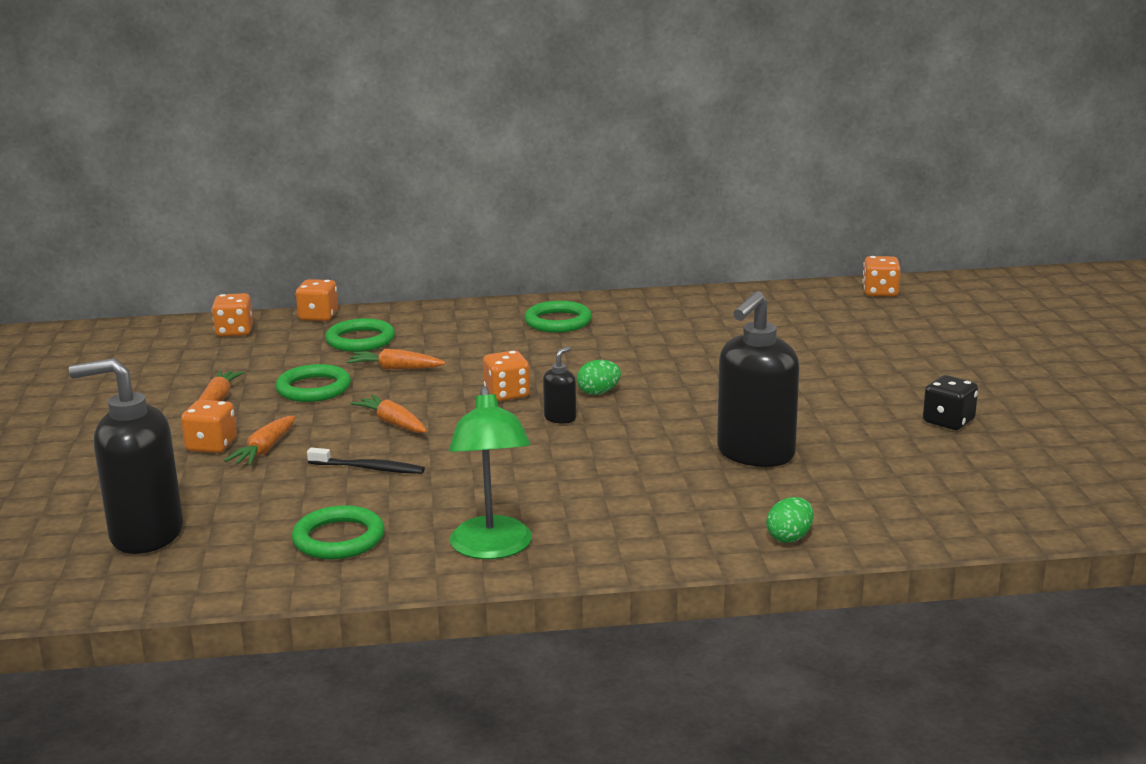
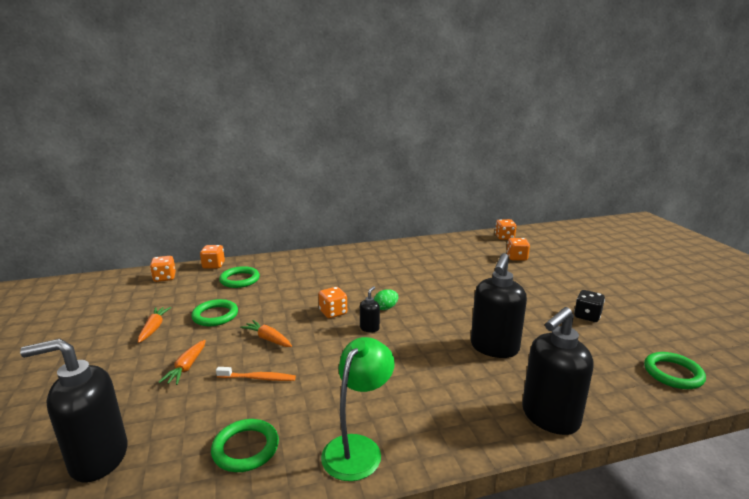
camera: 10 degrees left, 0 degrees up
orange dice [181,400,237,453] -> orange dice moved to [507,238,530,261]
black toothbrush [307,447,425,474] -> orange toothbrush [216,367,296,381]
orange carrot [346,349,446,370] -> none
green lamp [449,386,532,559] -> green lamp turned 135 degrees counterclockwise [321,337,395,481]
green ring [524,301,592,333] -> green ring moved to [644,352,706,389]
green egg [766,497,814,543] -> black soap dispenser [522,307,594,435]

